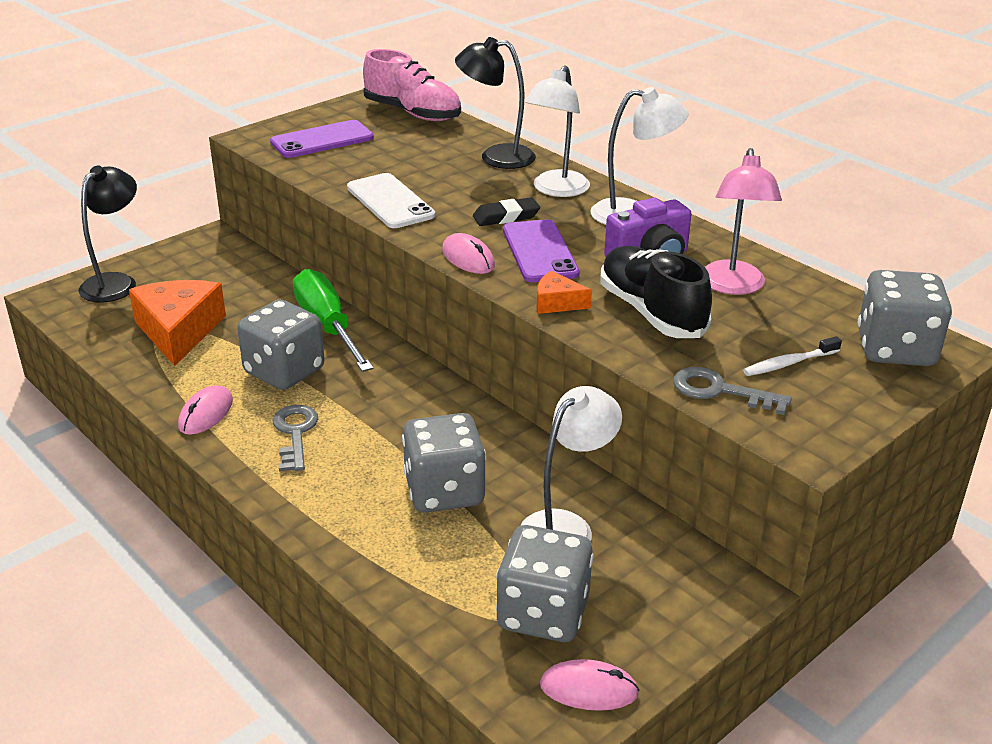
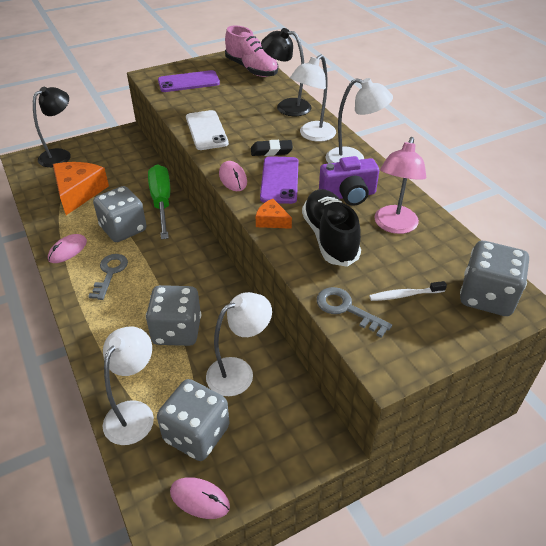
camera: 15 degrees right, 10 degrees up
none -> white lamp [103,326,154,445]

